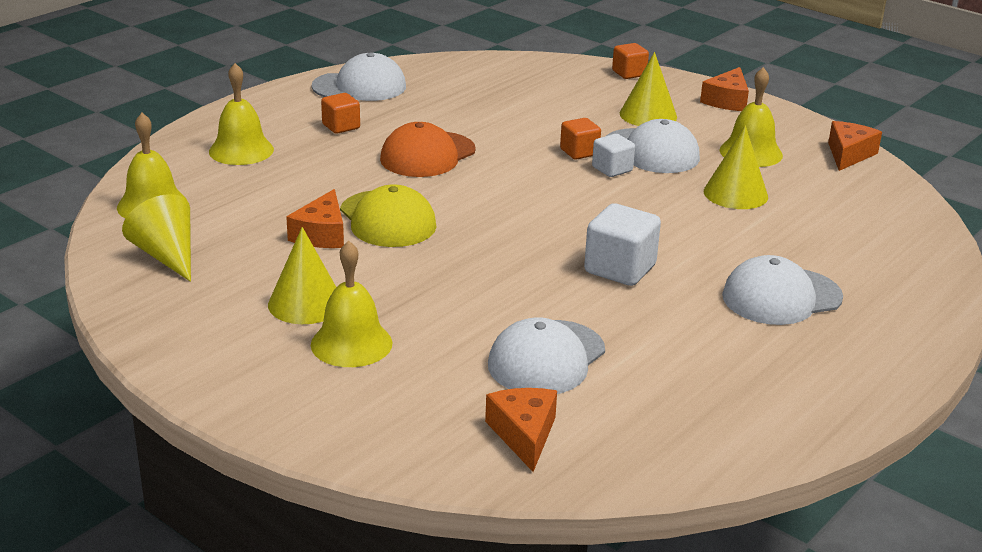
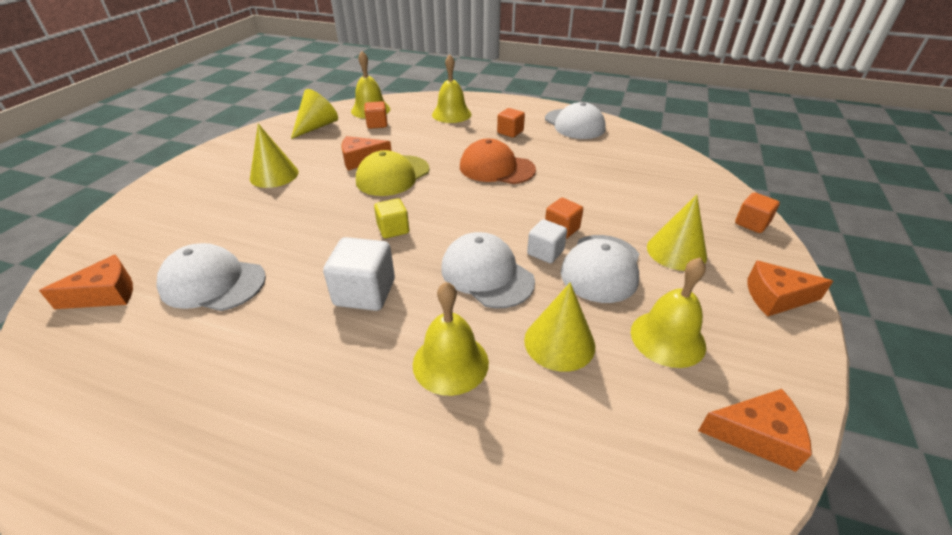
camera: 70 degrees right, 10 degrees up
yellow bell [311,240,392,367] -> yellow bell moved to [413,282,489,396]
white cap [722,255,843,325] -> white cap moved to [441,232,535,308]
none -> orange cube [364,101,388,129]
none -> yellow cube [374,198,409,238]

